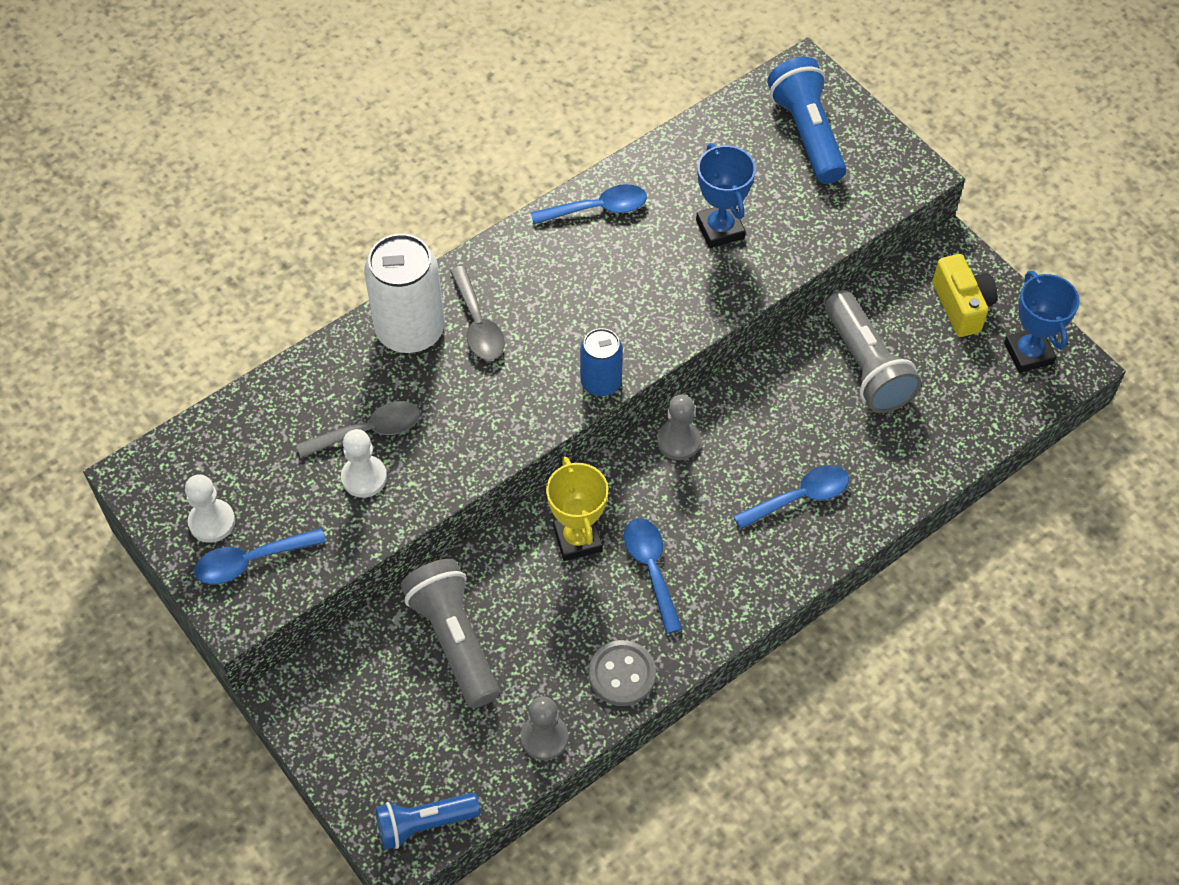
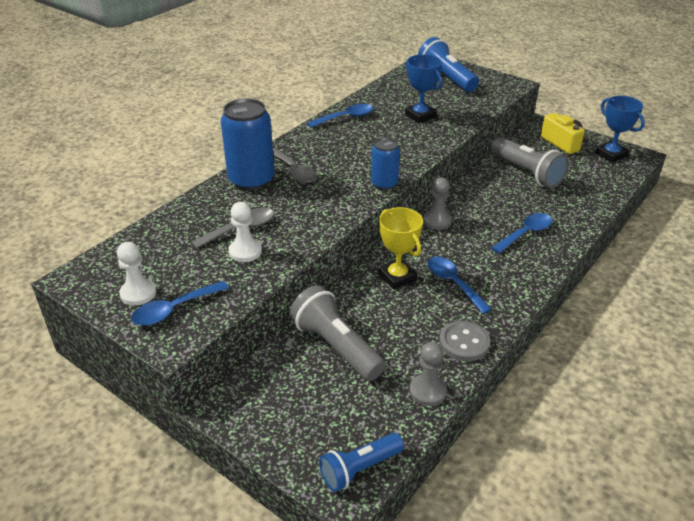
camera: 15 degrees left, 20 degrees down
white can [364,234,445,353] -> blue can [220,99,275,190]

